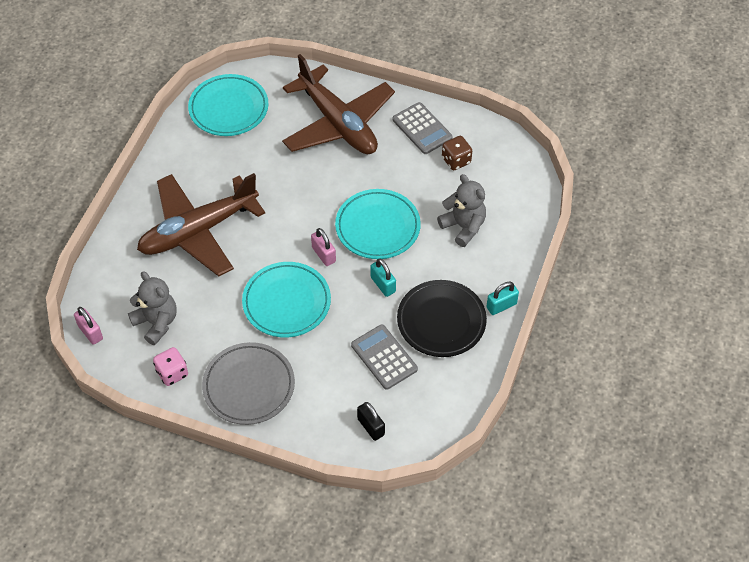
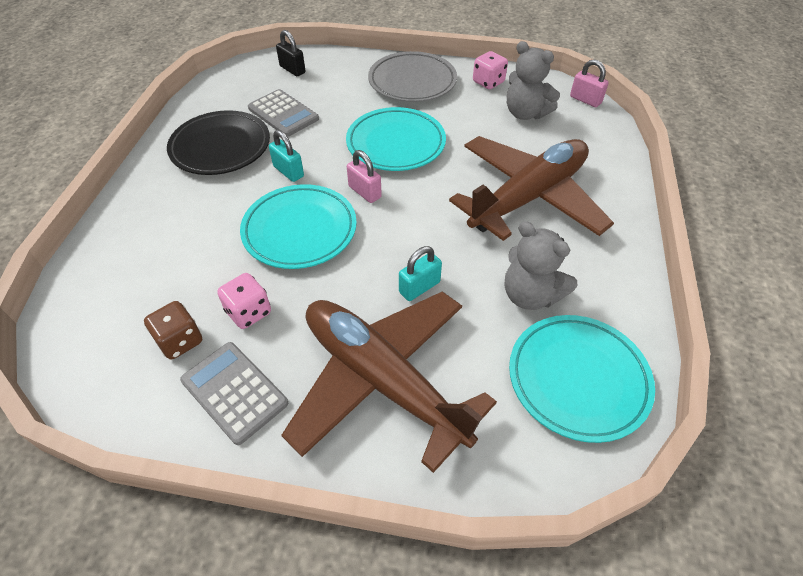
camera: 170 degrees right, 5 degrees down
grey teddy bear [437,174,486,247] -> grey teddy bear moved to [505,221,577,310]
turquoise padlock [486,282,519,315] -> turquoise padlock moved to [399,246,442,301]
none -> pink dice [217,273,271,329]

